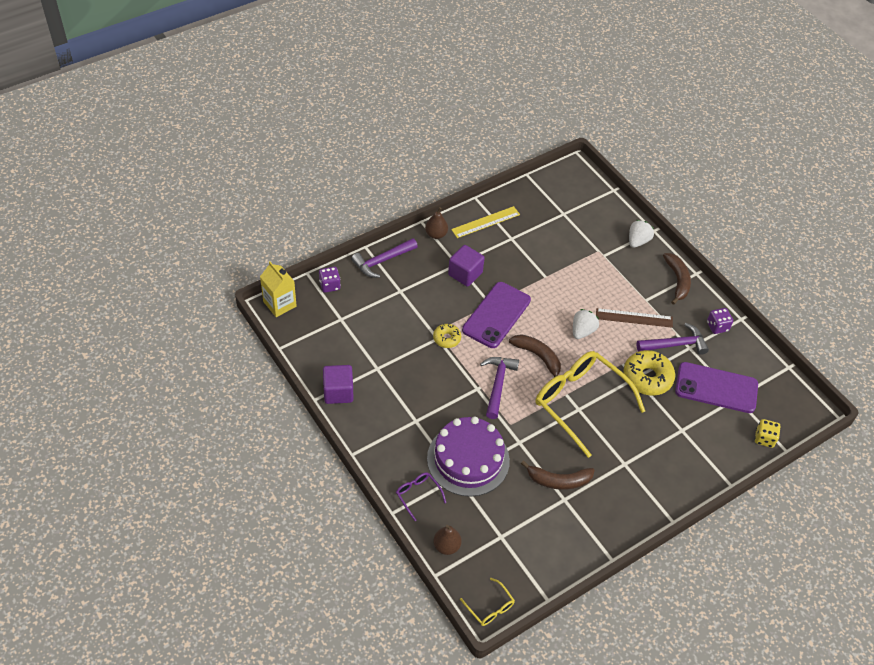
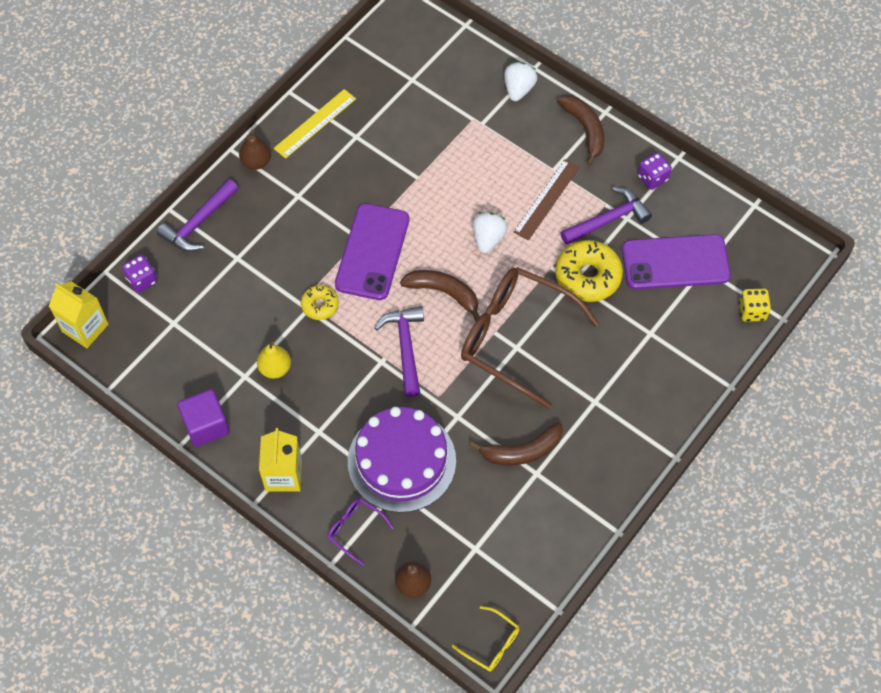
camera: 15 degrees left, 10 degrees up
purple cube [448,245,485,287] -> none
yellow glasses [536,351,645,458] -> brown glasses [461,267,599,409]
brown ruler [596,308,673,328] -> brown ruler turned 45 degrees counterclockwise [513,159,580,241]
none -> yellow pear [257,342,291,379]
none -> yellow carton [259,428,302,492]

